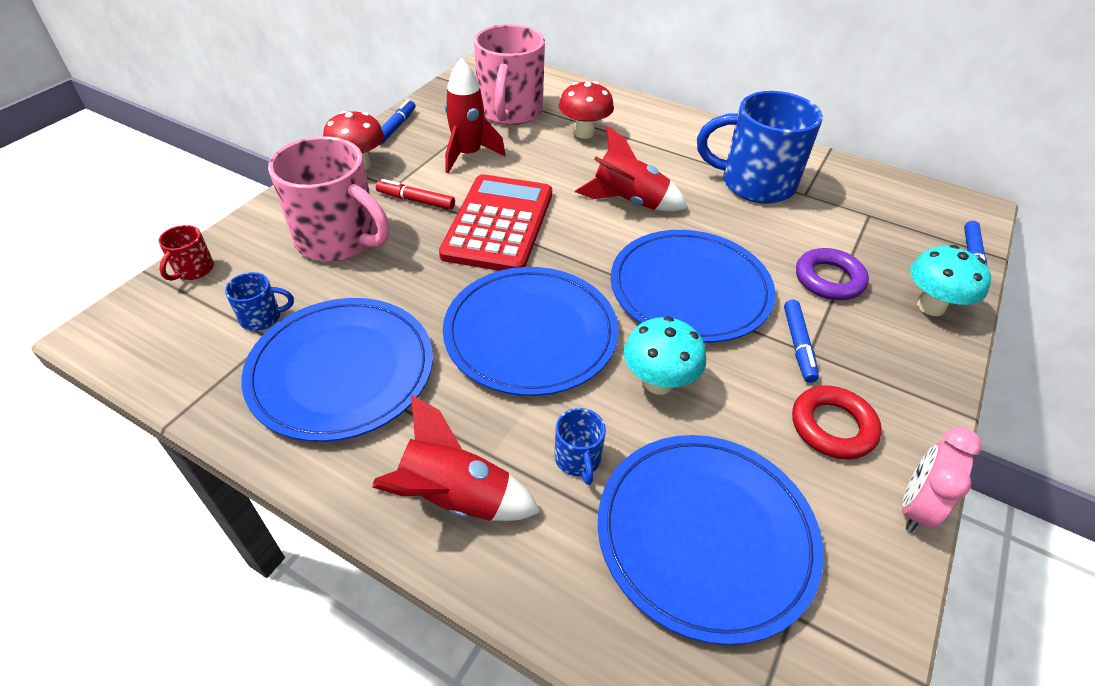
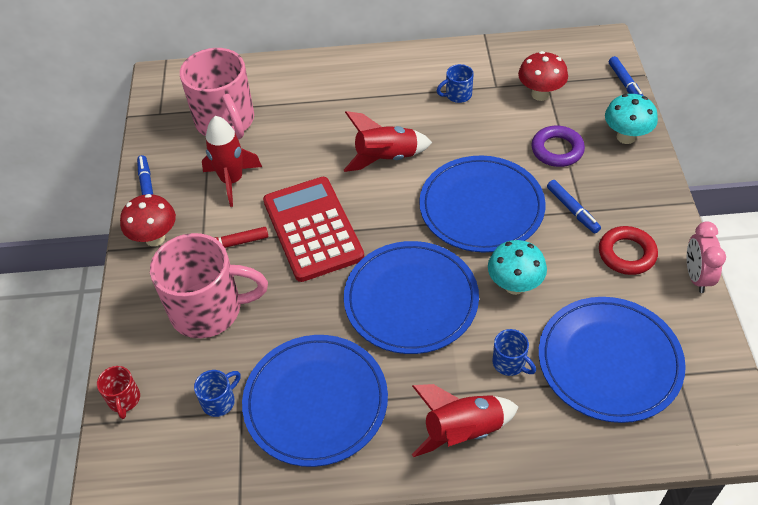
camera: 30 degrees left, 5 degrees up
red mushroom [559,81,614,139] -> red mushroom moved to [518,51,568,101]
blue mug [697,91,823,204] -> blue mug [437,64,474,103], size x0.43

